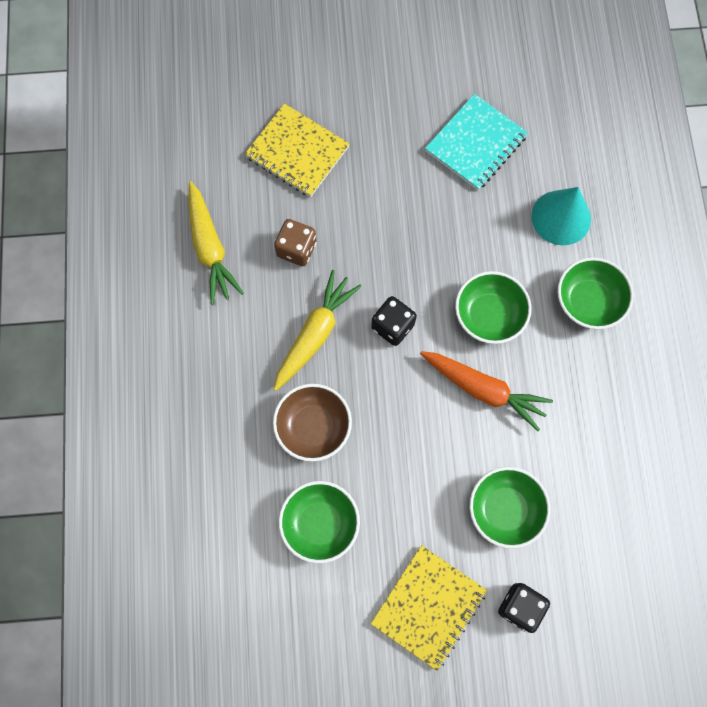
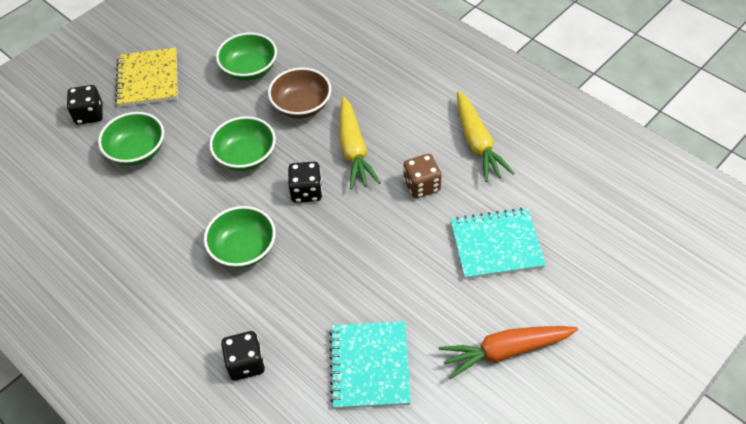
camera: 140 degrees right, 20 degrees down
yellow carrot [188,181,244,304] -> yellow carrot turned 135 degrees counterclockwise [457,91,514,182]
yellow notebook [245,103,350,197] -> turquoise notebook [451,208,546,279]
orange carrot [420,351,553,431] -> orange carrot moved to [439,326,578,379]
turquoise cone [531,187,591,245] -> black dice [221,331,265,381]
green bowl [558,257,634,329] -> green bowl moved to [209,116,276,171]

